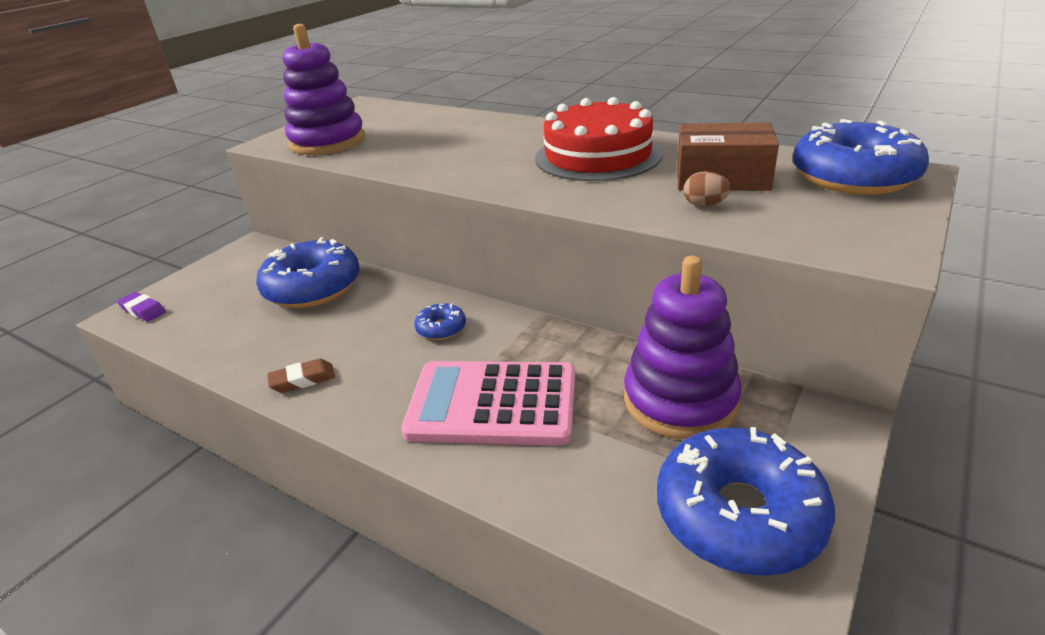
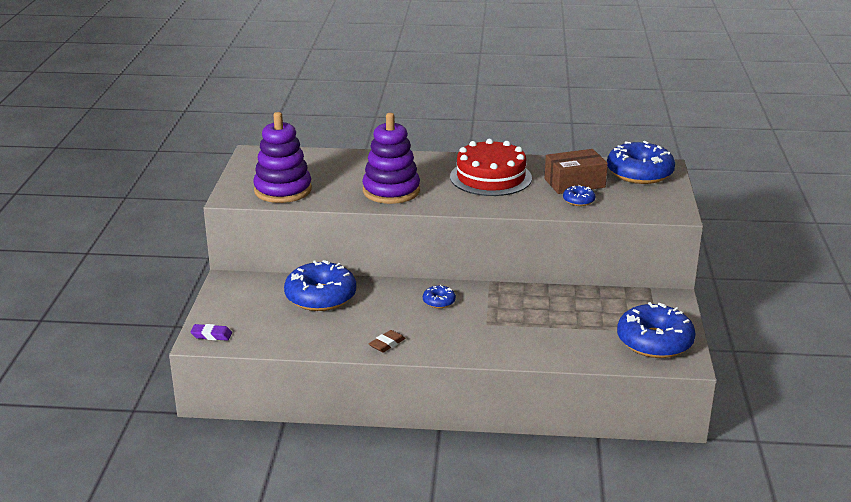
camera: 30 degrees left, 5 degrees down
pink calculator [401,361,575,446] -> none
purple stacking toy [624,256,742,439] -> purple stacking toy moved to [362,113,420,204]
brown egg [683,171,731,206] -> blue donut [563,185,595,206]

